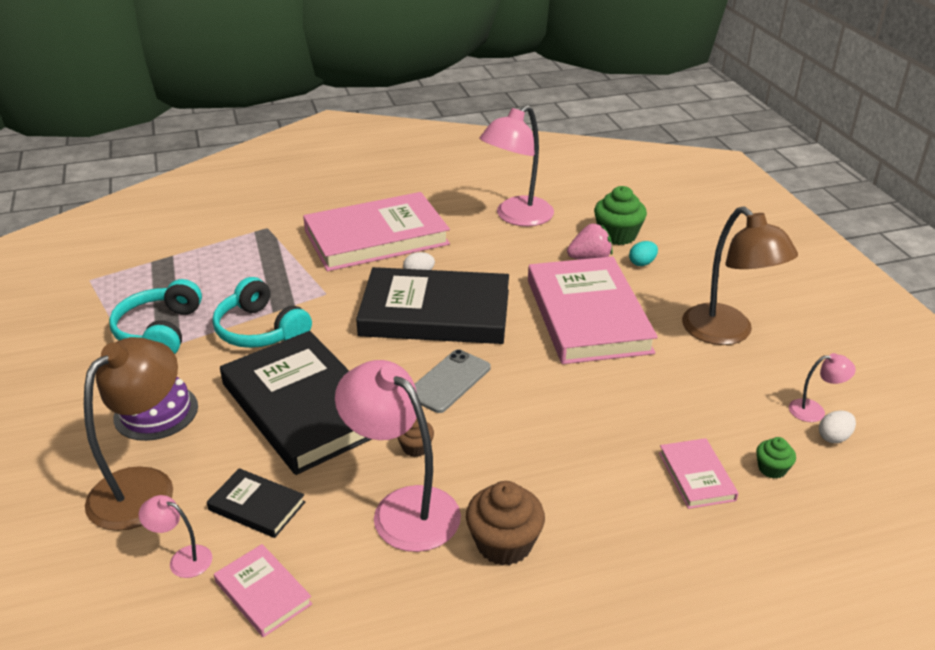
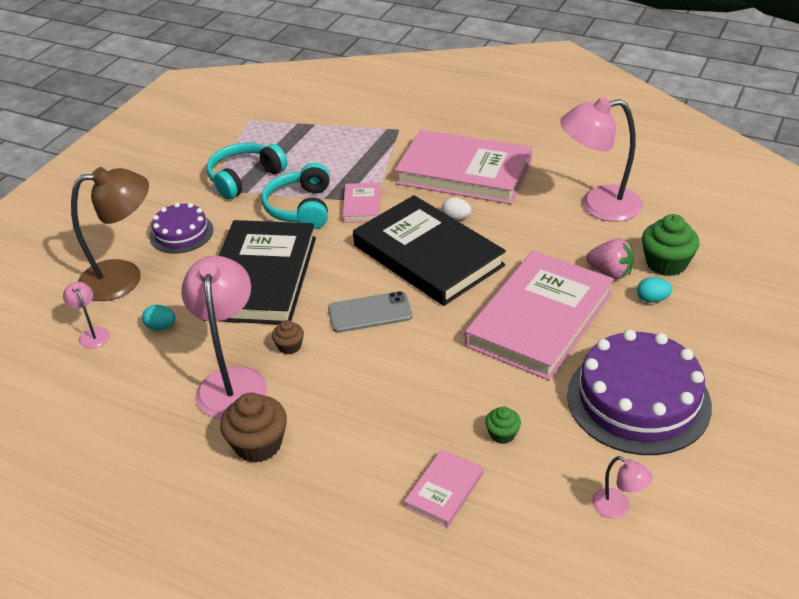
camera: 45 degrees right, 5 degrees up
black book [207,468,305,538] -> turquoise egg [142,305,176,330]
pink book [214,544,312,637] -> pink book moved to [343,183,381,223]
brown lamp [682,206,798,345] -> purple cake [567,329,712,455]
green cupcake [756,437,796,479] -> green cupcake moved to [485,407,521,444]
white egg [819,410,856,443] -> none

